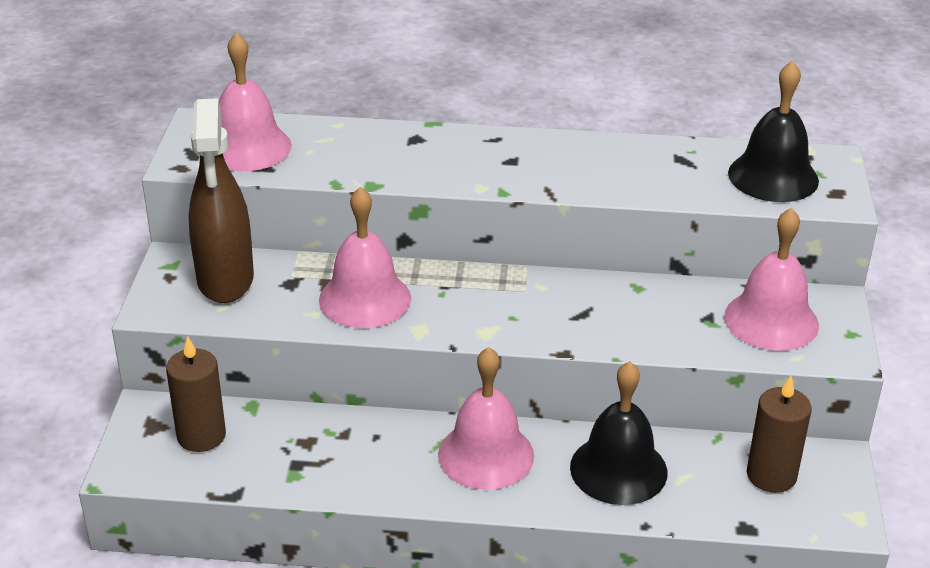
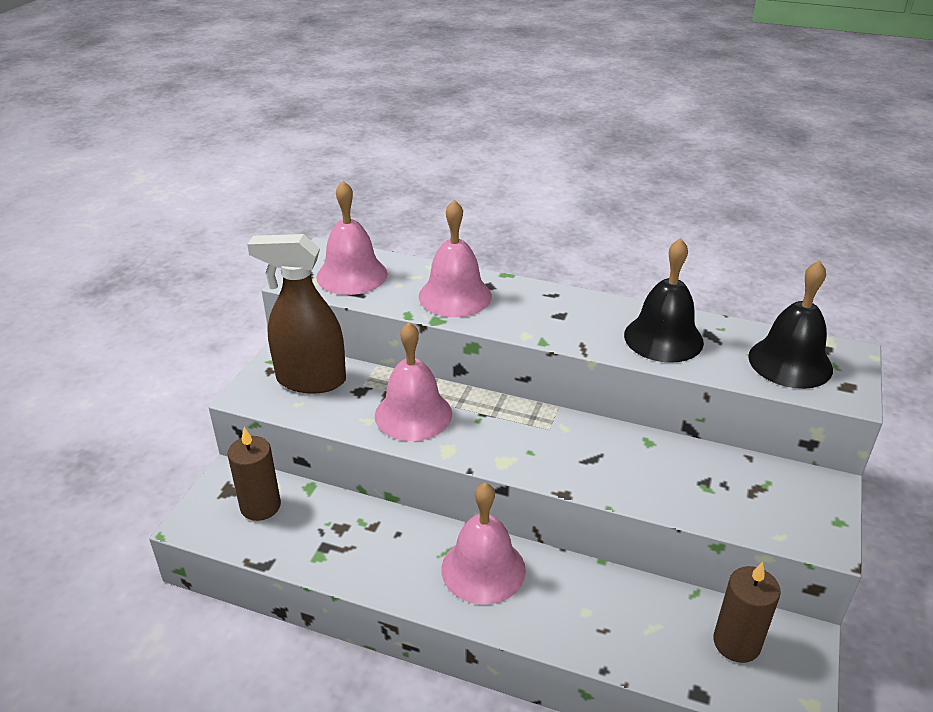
camera: 15 degrees right, 0 degrees up
brown spray bottle [188,98,254,303] -> brown spray bottle turned 90 degrees clockwise [247,234,346,394]
black bell [570,361,667,505] -> black bell moved to [624,238,704,363]
pink bell [724,208,819,351] -> pink bell moved to [419,200,492,317]

